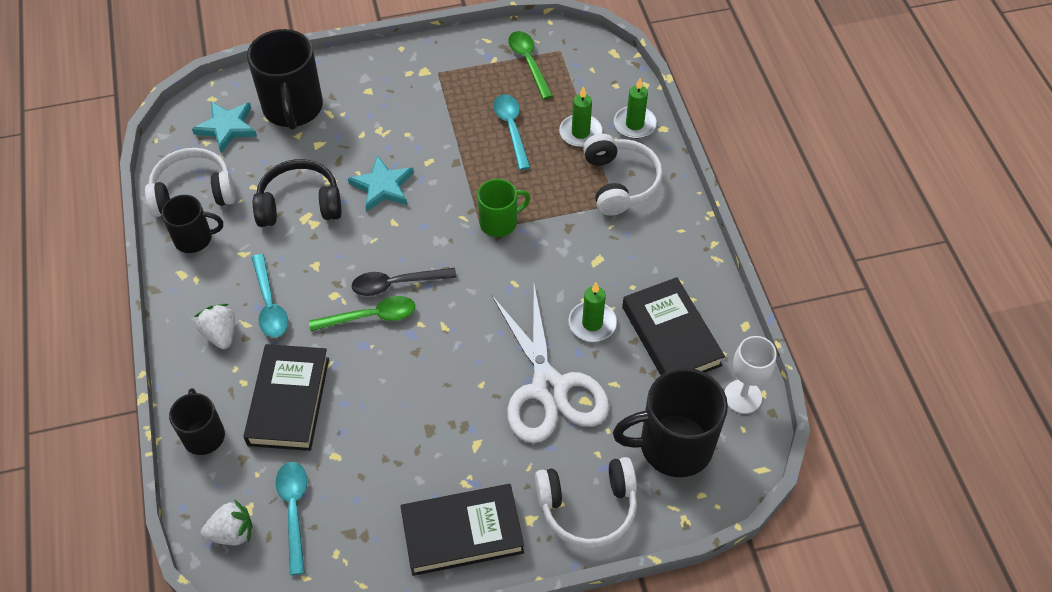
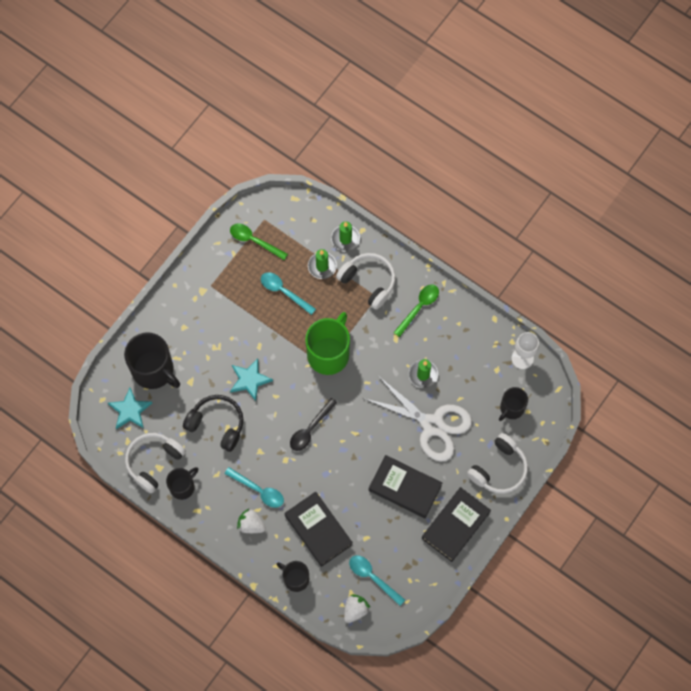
camera: 40 degrees left, 15 degrees up
black headphones [253,159,342,227] -> black headphones turned 75 degrees clockwise [183,395,244,452]
green spoon [309,296,415,331] -> green spoon moved to [393,285,439,337]
green mug [477,179,530,237] -> green mug [305,312,350,375], size x1.73
black mug [613,368,728,477] -> black mug [499,387,528,421], size x0.58
black book [622,277,725,375] -> black book moved to [369,455,442,518]

